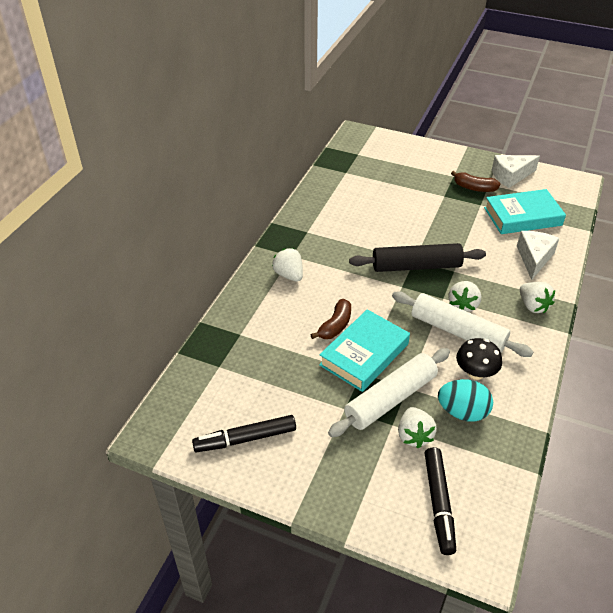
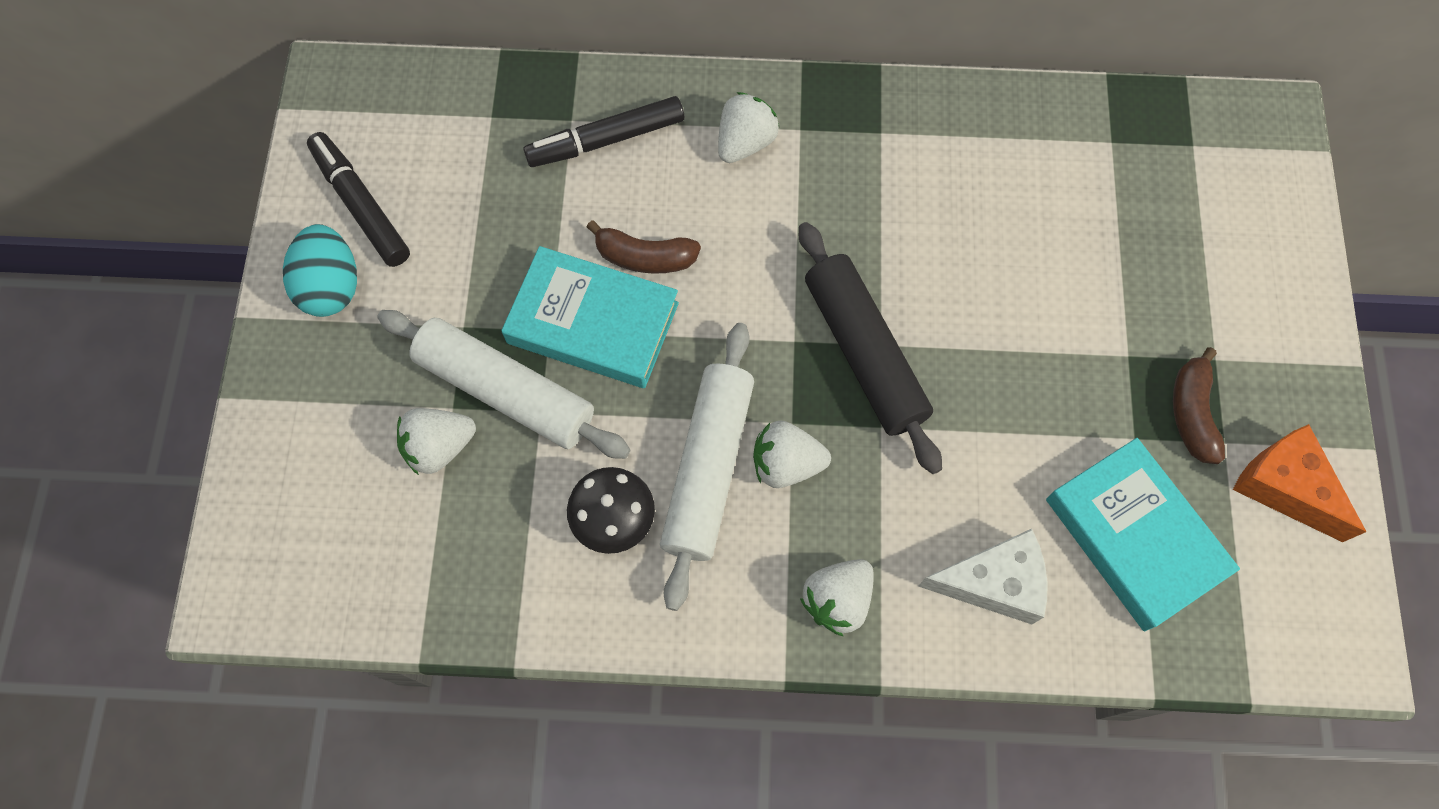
camera: 70 degrees right, 25 degrees up
black marker [425,447,456,555] -> black marker moved to [523,96,684,167]
turquoise egg [438,379,493,422] -> turquoise egg moved to [283,224,357,317]
white cheese [492,155,540,188] -> orange cheese [1233,424,1366,542]

